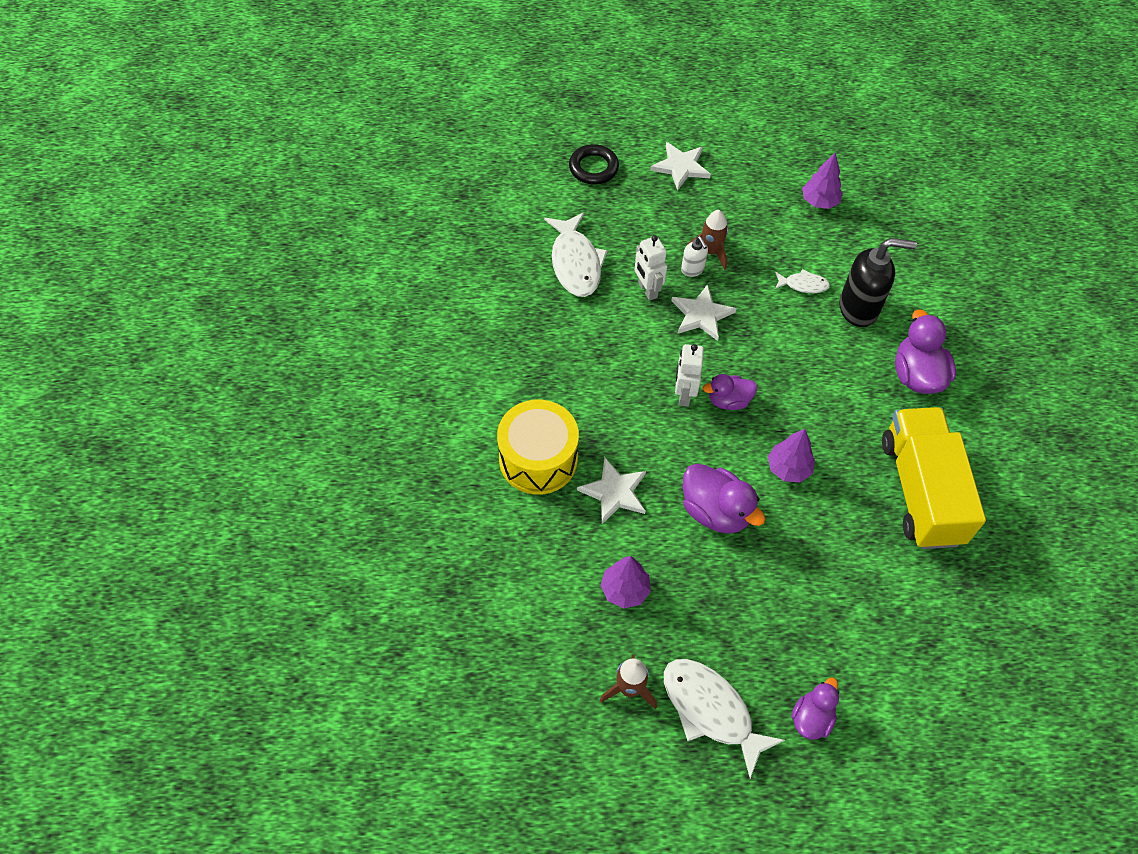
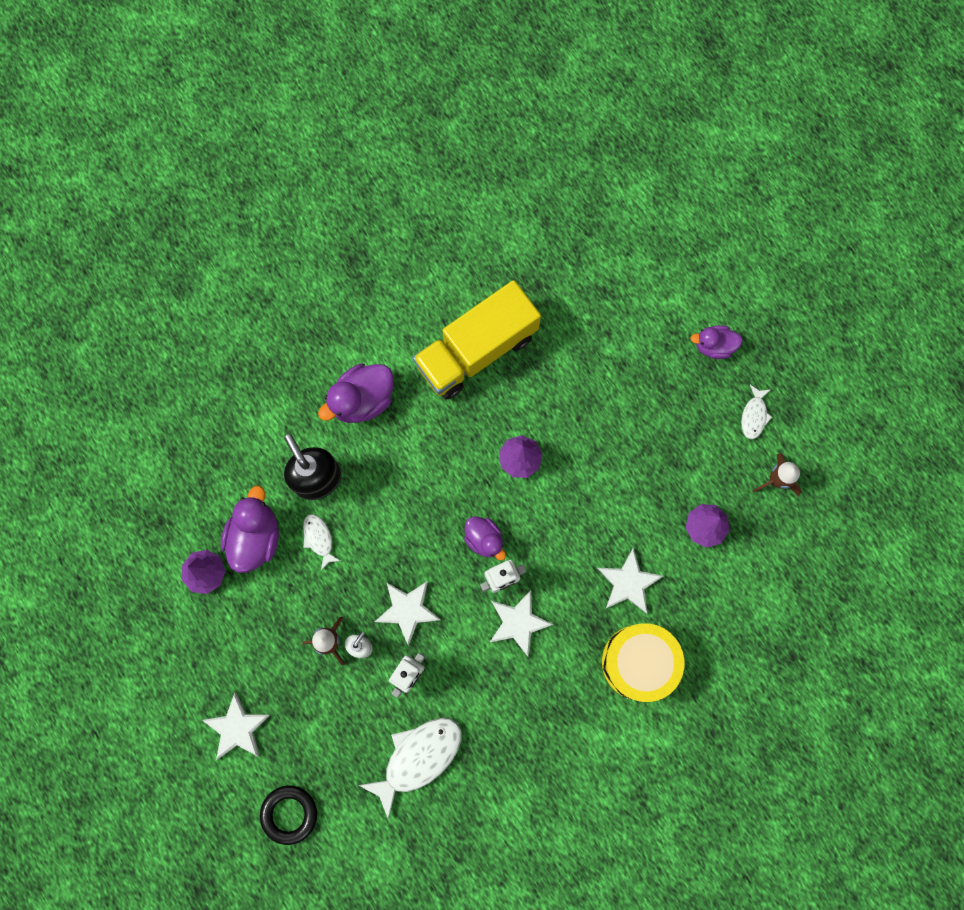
camera: 120 degrees left, 20 degrees up
white fish [664,659,785,778] -> white fish [741,385,772,439], size x0.51
purple duck [683,463,766,534] -> purple duck moved to [221,486,279,573]
none -> white star [489,590,554,657]

